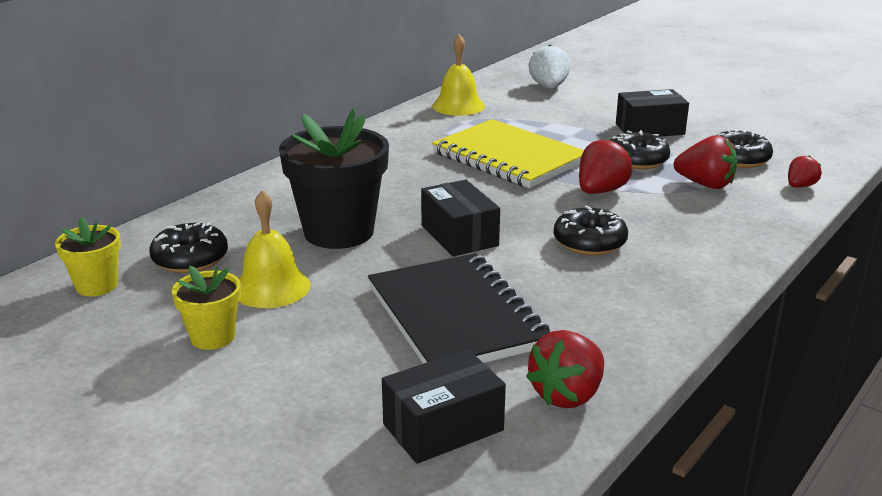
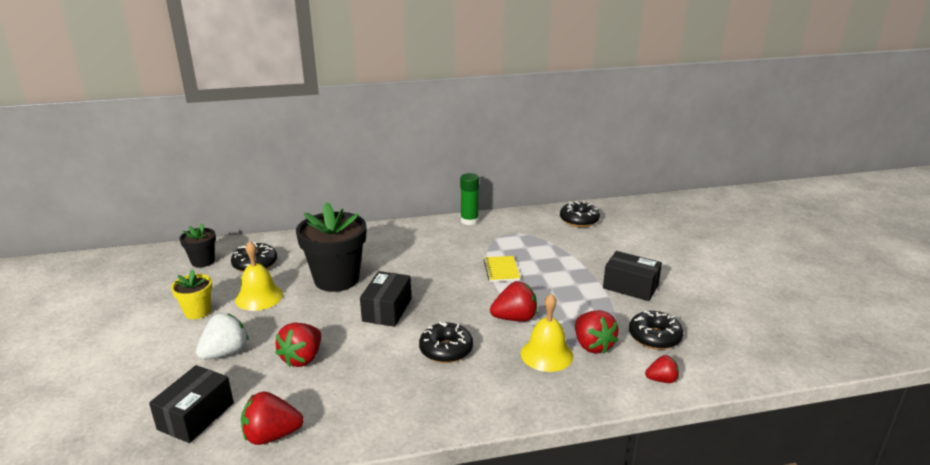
camera: 40 degrees right, 0 degrees up
yellow flower pot [55,217,121,296] -> black flower pot [180,223,216,267]
black notebook [368,253,550,364] -> red strawberry [276,323,321,367]
black box [382,349,506,464] -> black box turned 75 degrees counterclockwise [149,365,234,443]
yellow bell [432,34,485,116] -> yellow bell moved to [521,294,573,372]
yellow notebook [432,119,584,188] -> yellow notebook [484,256,520,282], size x0.45
white strawberry [529,44,571,89] -> white strawberry moved to [196,313,249,360]
black donut [612,130,670,170] -> black donut moved to [560,201,600,227]
none -> green glue stick [460,173,479,225]

